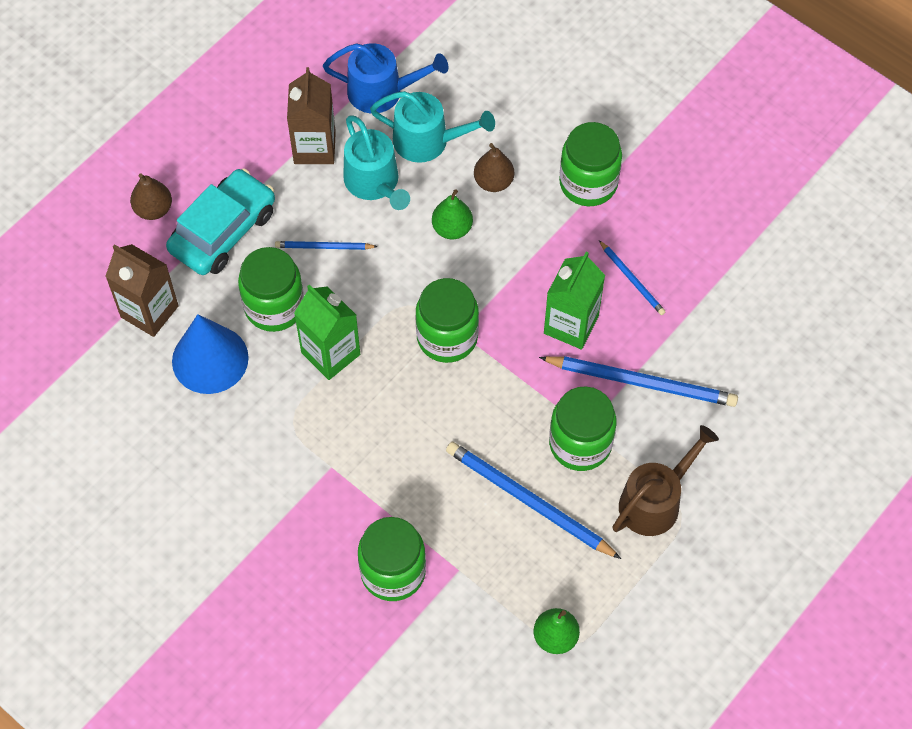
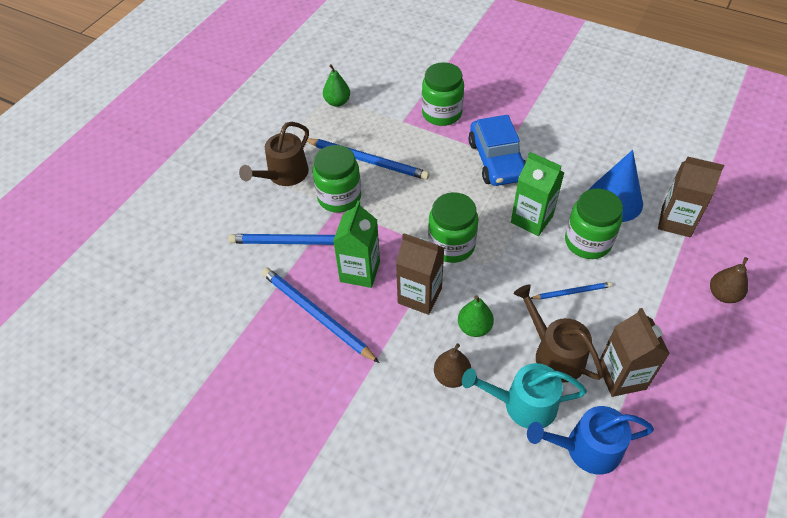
camera: 170 degrees right, 10 degrees down
turquoise car [166,169,275,275] -> none
turquoise watering can [343,115,410,210] -> brown watering can [514,284,604,383]
green jar [559,122,622,206] -> none
blue pencil [599,240,665,315] -> blue pencil [262,268,380,363], size x1.89
none -> brown carton [396,233,444,315]
none -> blue car [469,115,526,186]

